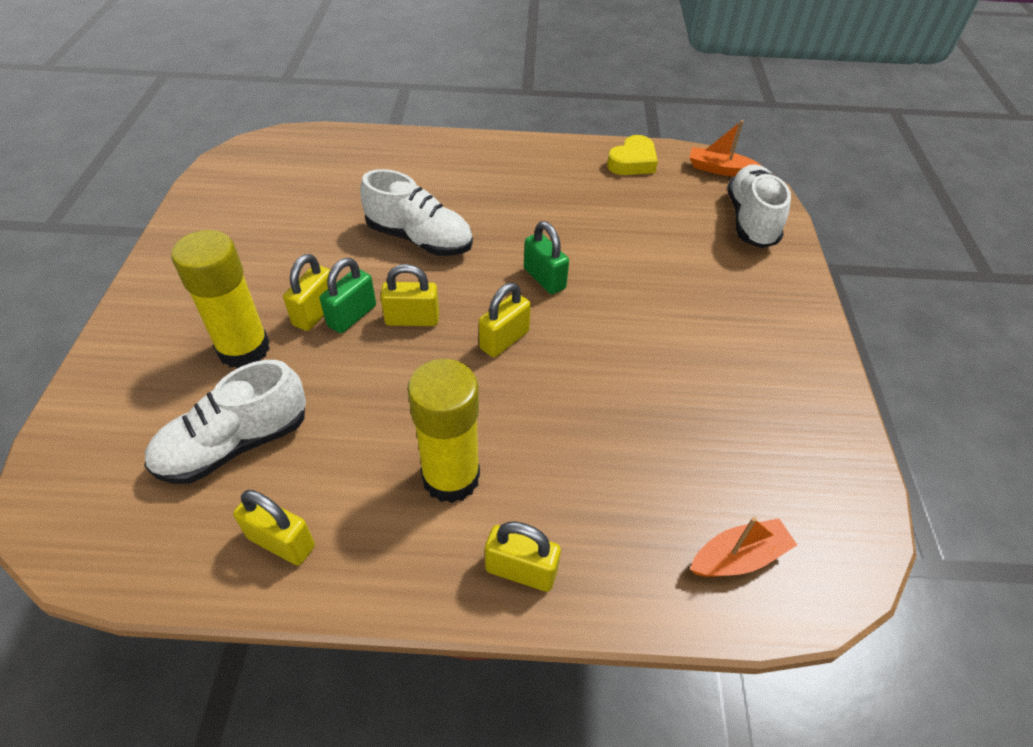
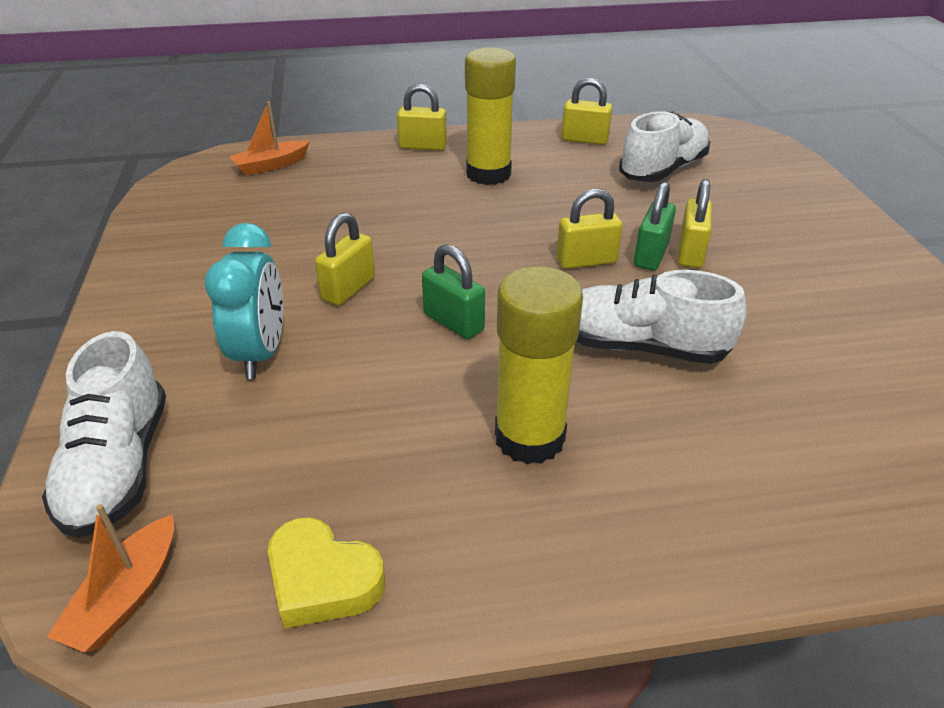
camera: 170 degrees right, 10 degrees down
yellow glue stick [171,230,270,368] -> yellow glue stick moved to [495,266,583,464]
yellow padlock [479,283,531,357] -> yellow padlock moved to [315,213,375,305]
yellow heart [607,135,658,175] -> yellow heart turned 90 degrees counterclockwise [268,517,385,629]
orange boat [690,120,762,176] -> orange boat turned 105 degrees clockwise [47,504,174,652]
none -> turquoise clock [204,223,283,379]

